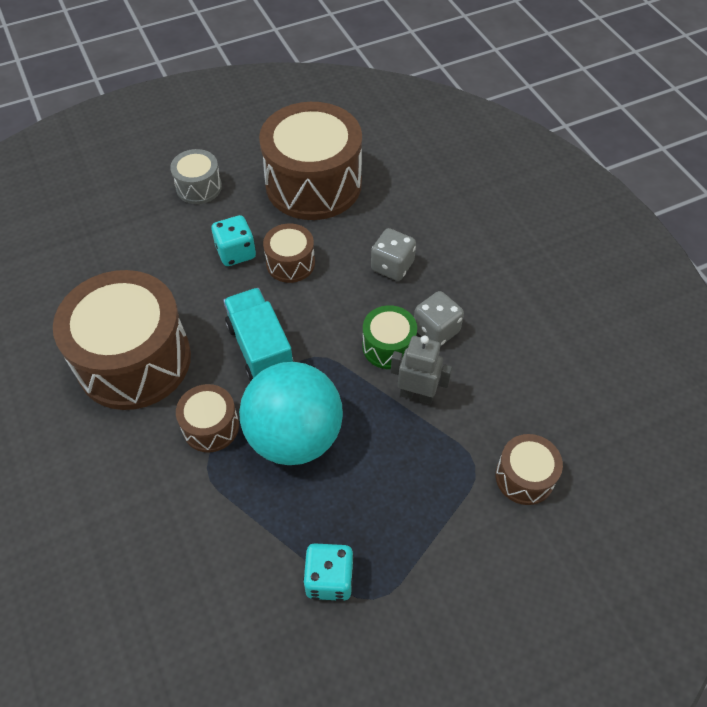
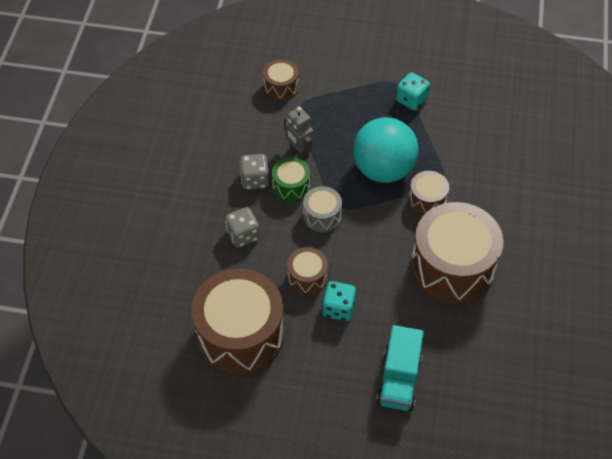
camera: 145 degrees left, 0 degrees up
grey drum [170,149,222,204] -> grey drum moved to [303,186,342,232]
turquoise truck [223,288,294,382] -> turquoise truck moved to [377,325,424,411]

